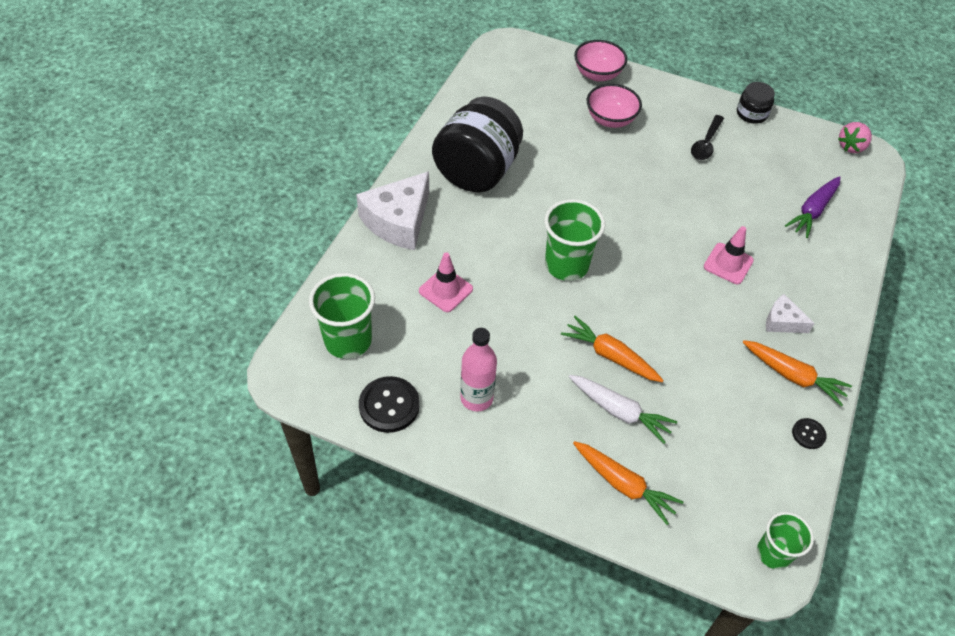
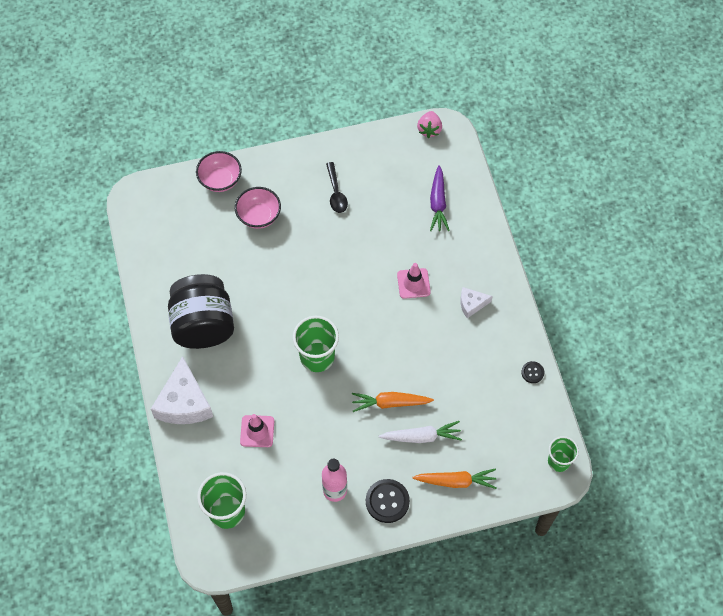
camera: 35 degrees left, 10 degrees up
black button [359,376,420,433] -> black button moved to [366,479,410,523]
black jar [737,82,775,124] -> none
orange carrot [743,340,852,407] -> none

